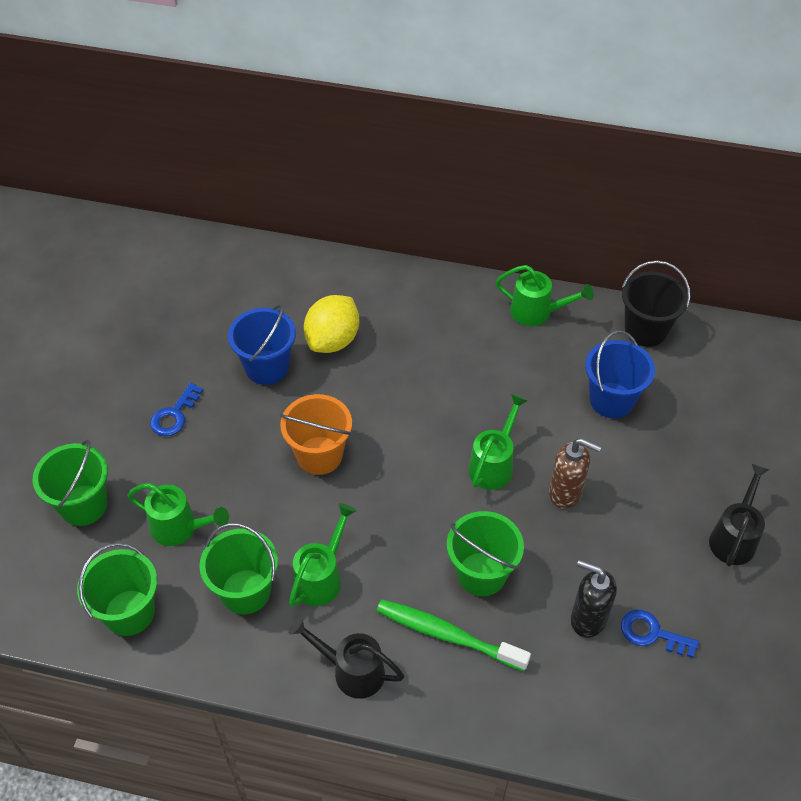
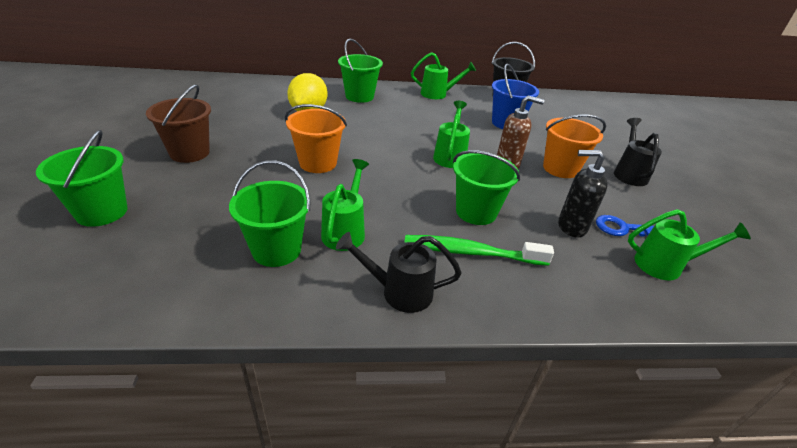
camera: 20 degrees left, 15 degrees down
green bucket [77,543,157,636] -> green bucket moved to [338,38,383,103]
green watering can [127,483,229,546] -> green watering can moved to [628,209,751,280]
blue key [150,383,203,436] -> brown bucket [146,84,211,163]
blue bucket [228,304,296,385] -> none
none -> orange bucket [543,115,606,178]

